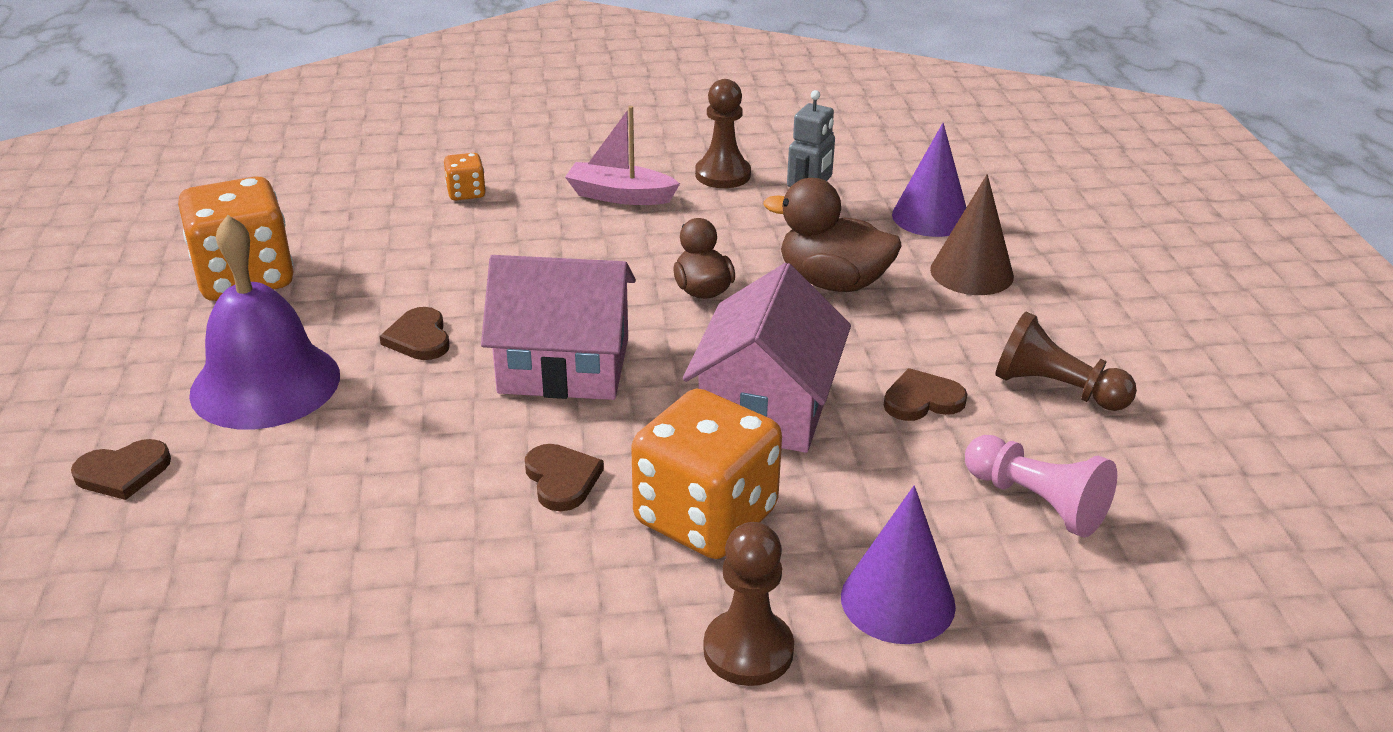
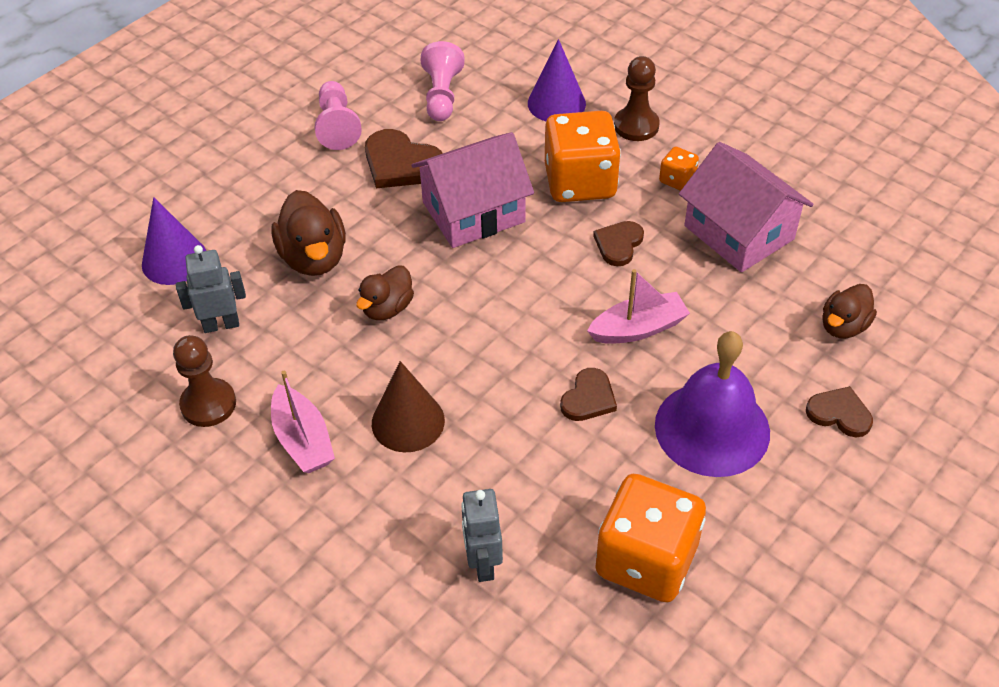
camera: 130 degrees left, 15 degrees up
orange dice [444,153,486,201] -> orange dice moved to [659,147,699,191]
pink house [481,255,636,400] -> pink house moved to [679,142,814,272]
brown heart [884,368,967,421] -> brown heart [365,129,443,188], size x1.61
brown cone [930,174,1014,295] -> brown cone moved to [372,361,445,452]
brown pawn [995,312,1137,411] -> pink pawn [315,81,362,150]
none -> grey robot [461,489,503,582]
none -> pink boat [587,269,690,344]
none -> brown duck [822,284,877,339]

